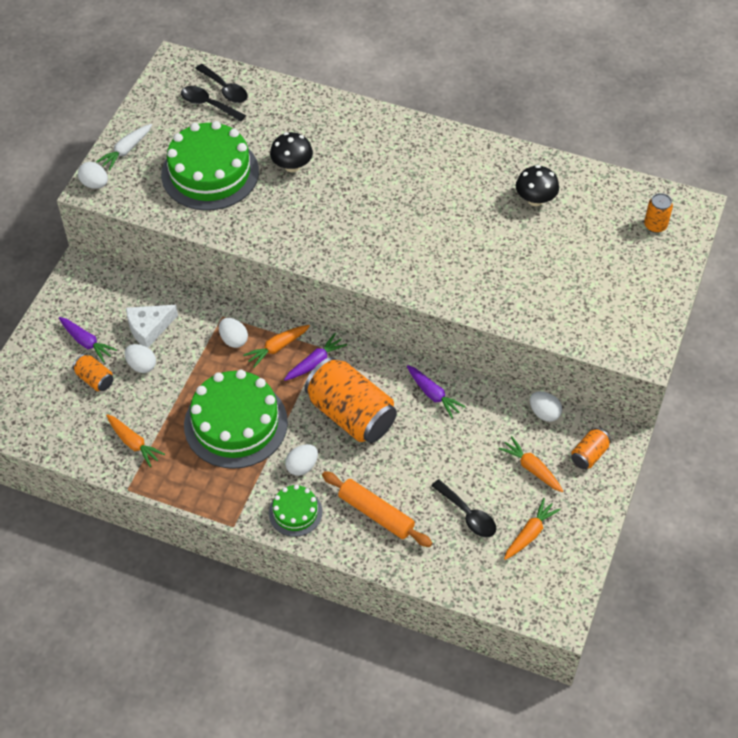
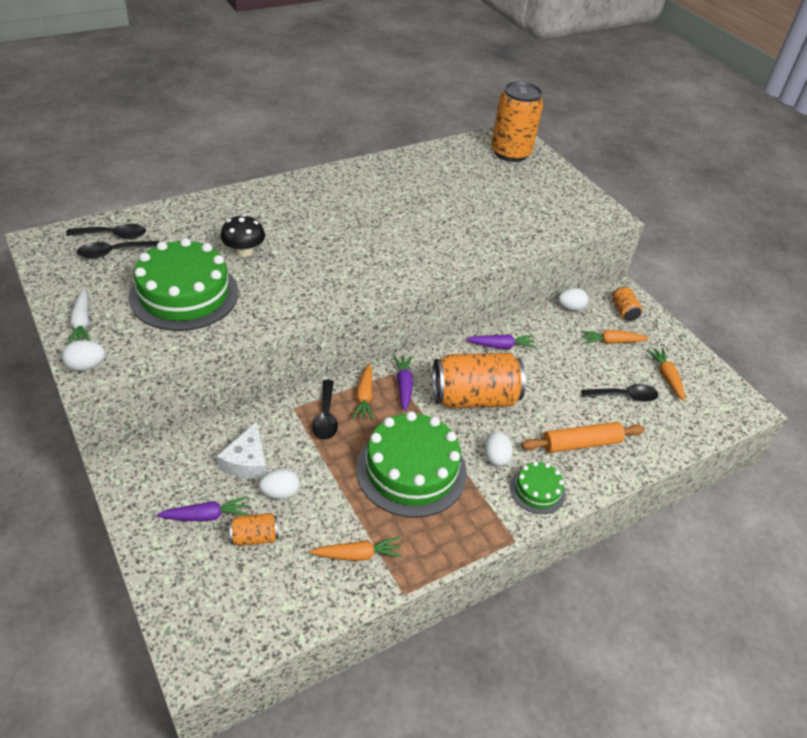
camera: 55 degrees left, 10 degrees down
white egg [219,318,248,348] -> black spoon [312,380,338,440]
black mushroom [516,165,559,206] -> none
orange can [644,193,673,233] -> orange can [491,81,543,162], size x2.19

